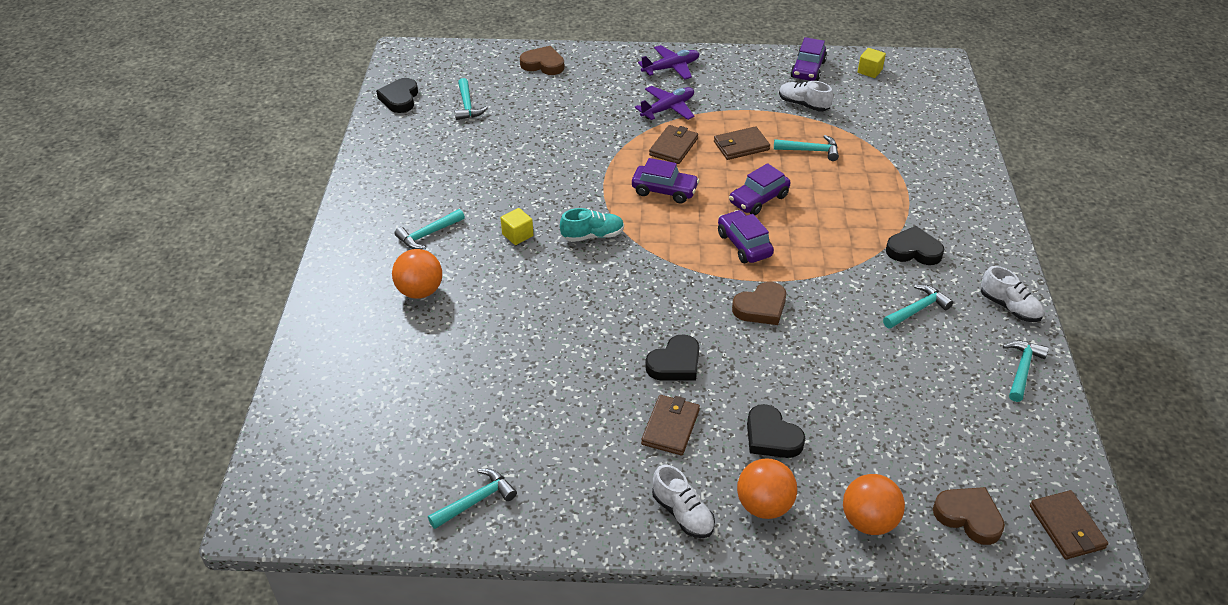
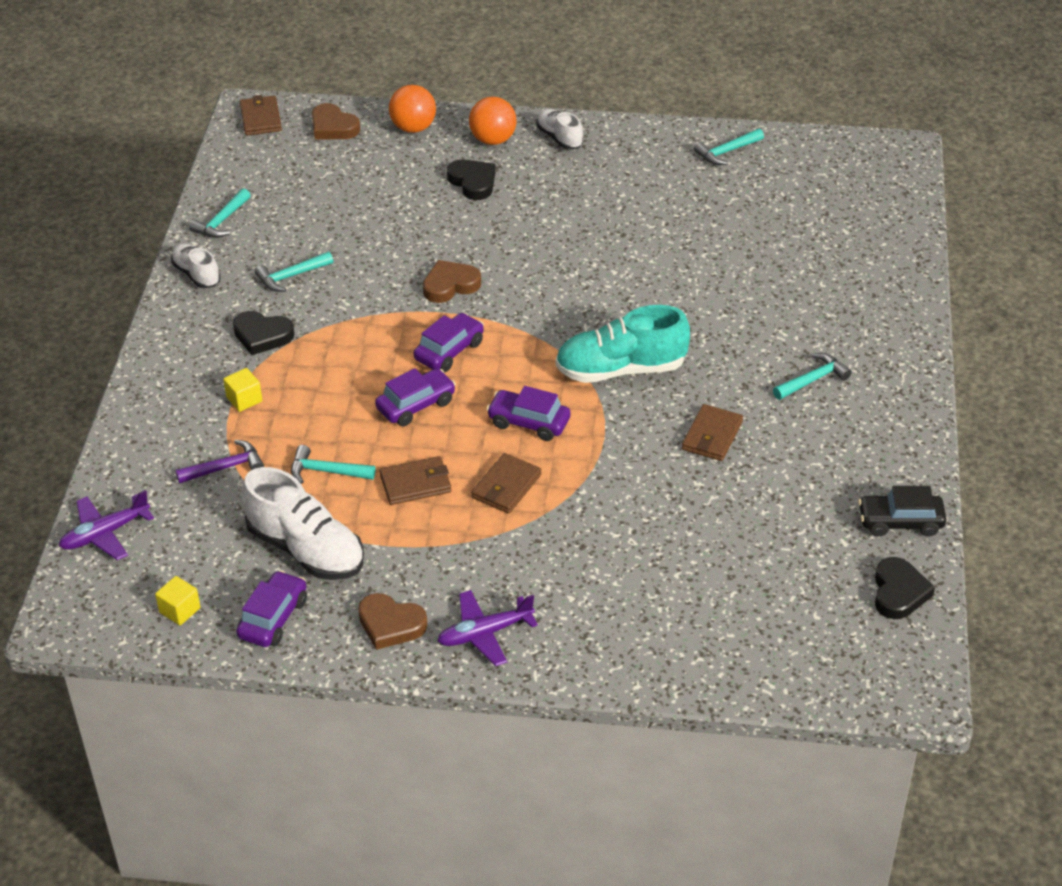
camera: 175 degrees left, 0 degrees up
orange ball [392,249,442,299] -> none
turquoise hammer [455,78,488,120] -> none
yellow cube [501,208,533,245] -> yellow cube moved to [223,368,262,412]
brown heart [520,46,565,75] -> brown heart moved to [358,593,428,650]
turquoise shoe [560,208,624,242] -> turquoise shoe [556,305,690,383], size x1.79
purple plane [635,86,694,120] -> purple plane moved to [59,490,154,560]
brown wallet [641,395,700,455] -> brown wallet moved to [682,404,743,461]
black heart [645,334,699,381] -> none
purple car [718,210,774,263] -> purple car turned 120 degrees counterclockwise [414,313,484,372]
white shoe [779,81,833,112] -> white shoe [242,467,364,580], size x1.79
none -> purple hammer [175,440,264,483]
none -> black car [858,486,947,537]

